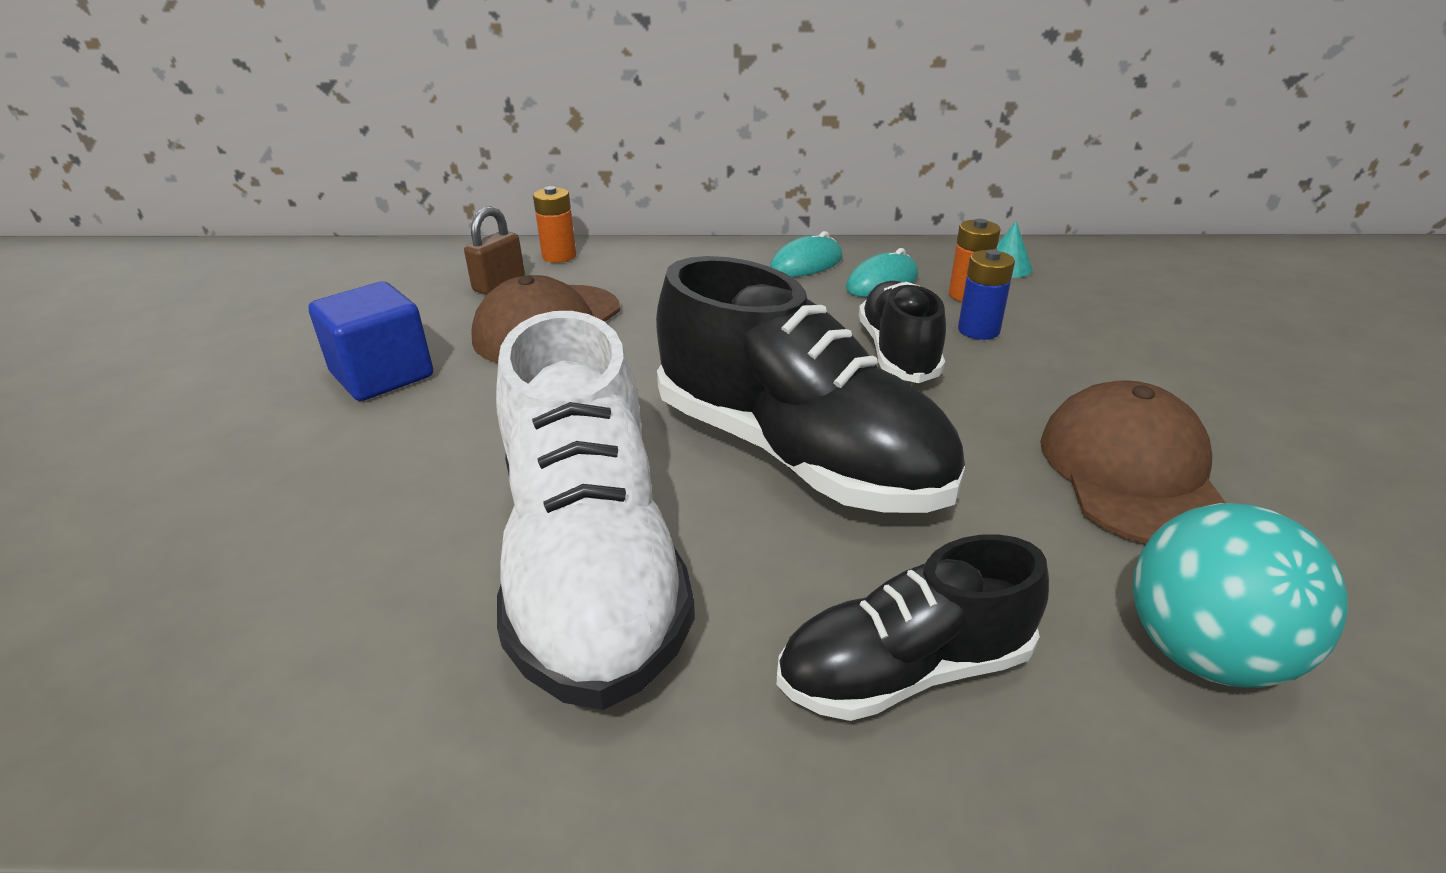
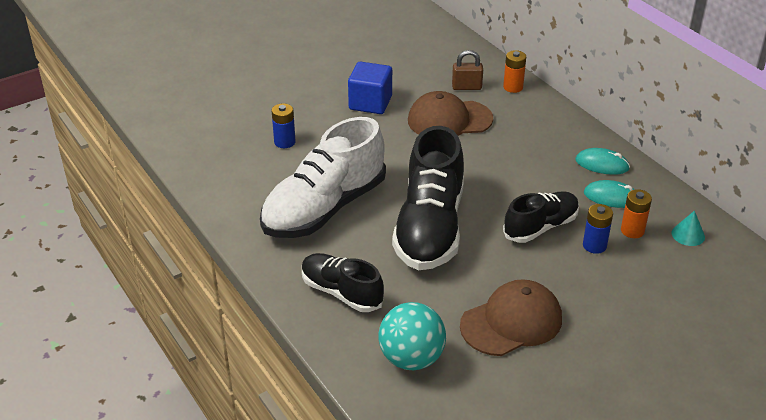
camera: 55 degrees right, 5 degrees up
none -> blue battery [272,103,296,148]

